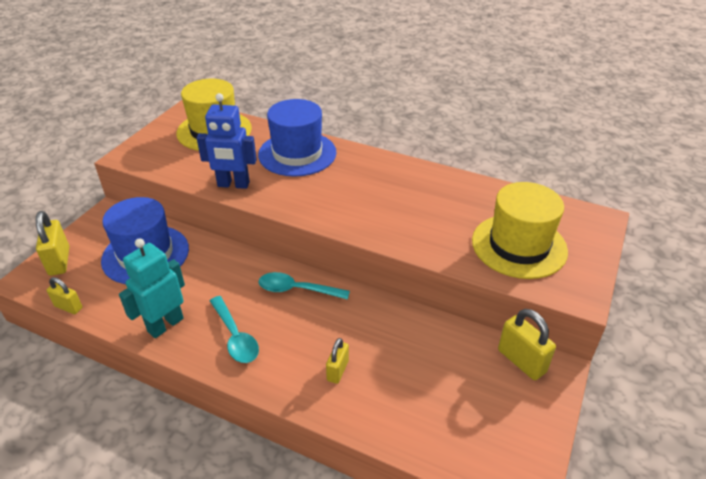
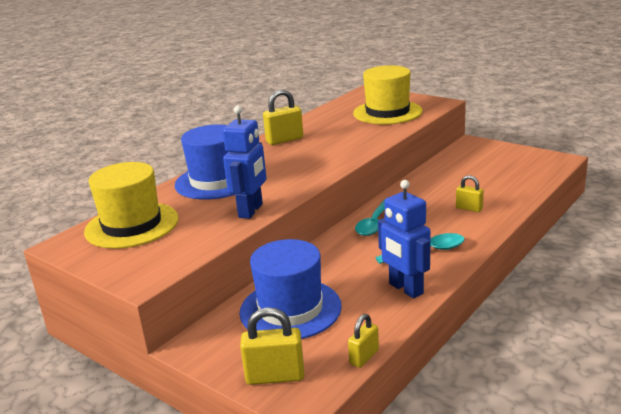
camera: 75 degrees left, 15 degrees down
turquoise robot [119,238,185,338] -> blue robot [378,180,430,298]
yellow padlock [498,309,556,380] -> yellow padlock moved to [263,89,303,145]

